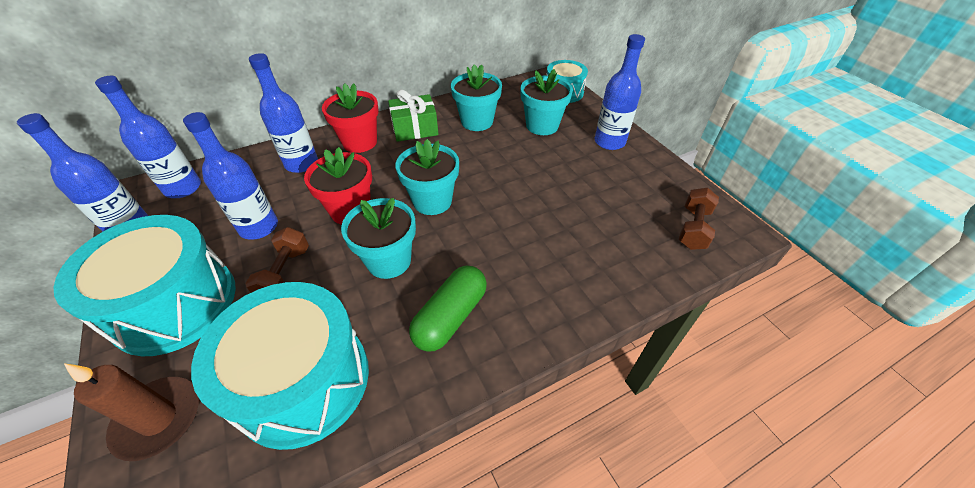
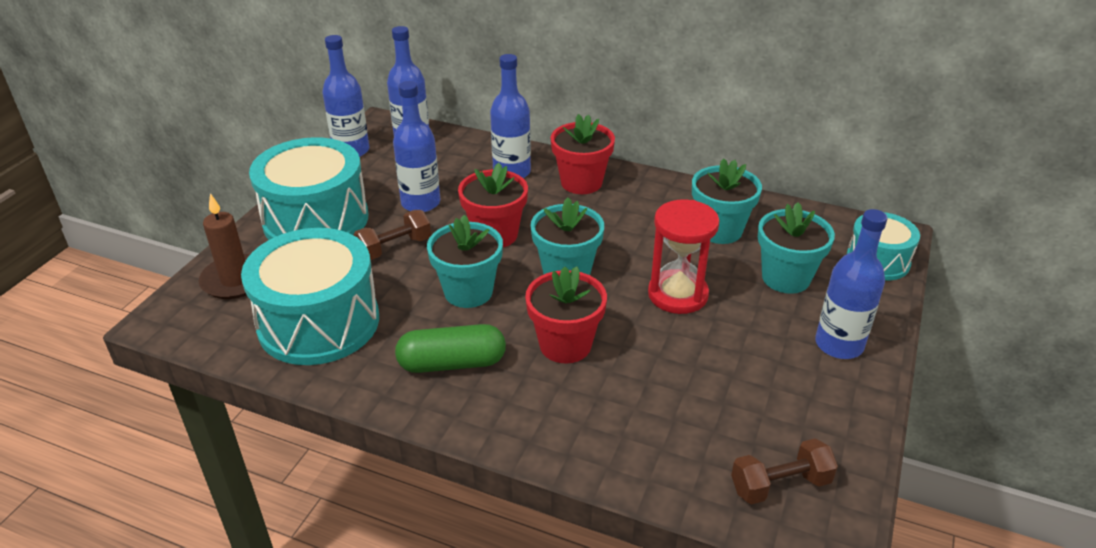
camera: 50 degrees right, 10 degrees down
green gift [388,89,439,142] -> none
none -> red flower pot [525,267,607,363]
none -> red hourglass [648,199,720,314]

